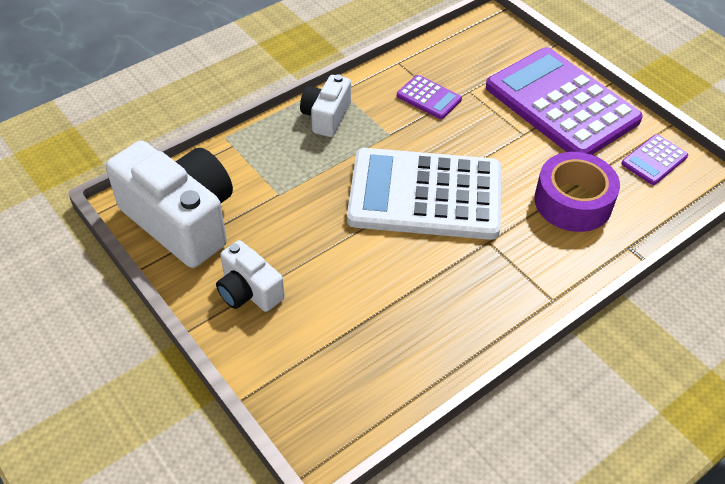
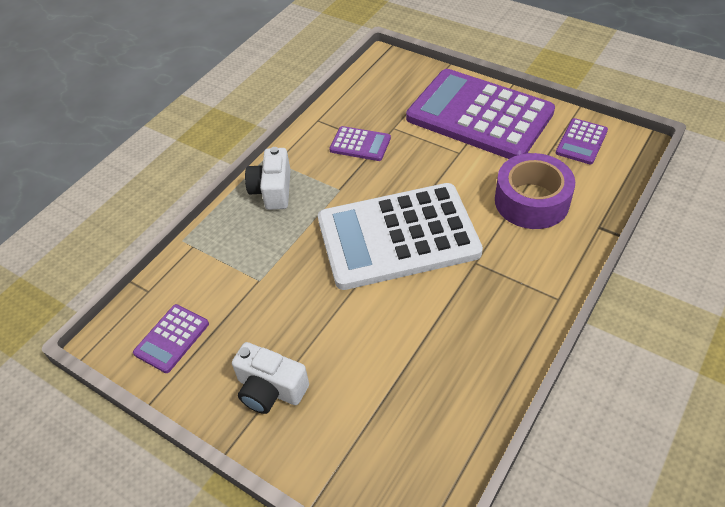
camera: 15 degrees left, 0 degrees up
white camera [106,141,233,268] -> purple calculator [133,304,209,373]

